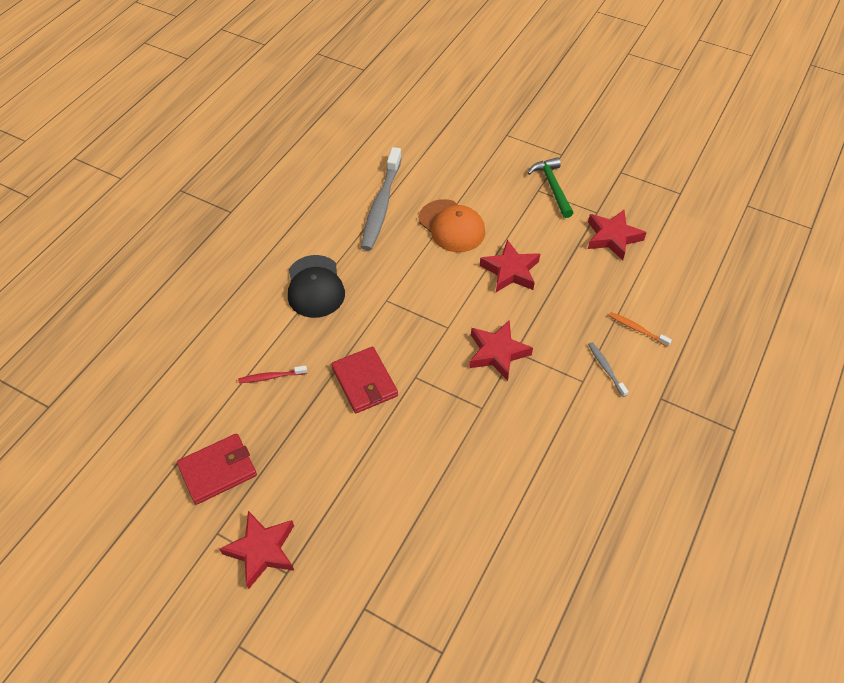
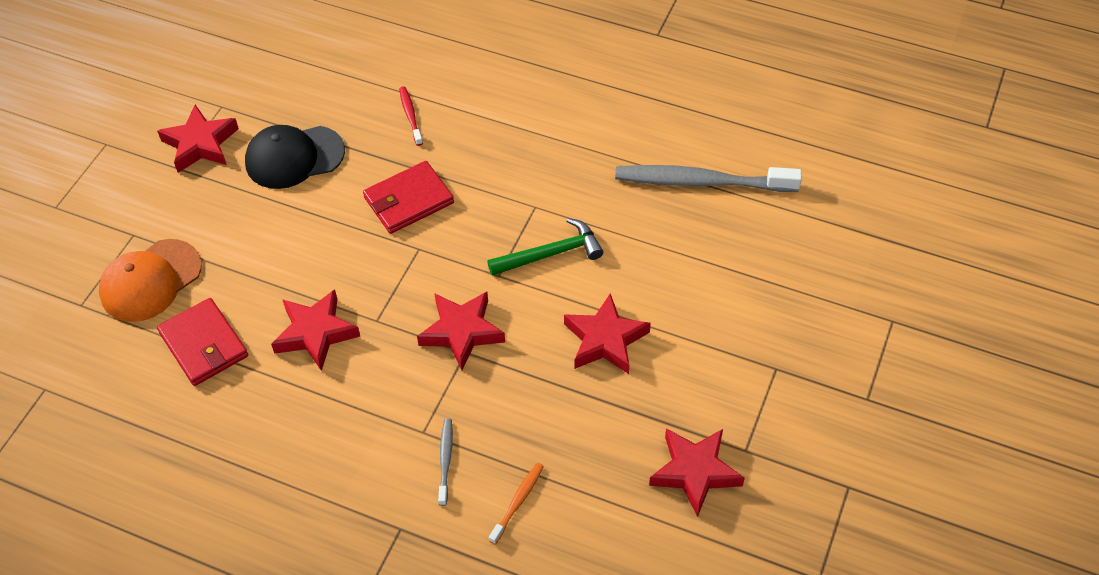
camera: 85 degrees right, 0 degrees up
red wallet [177,433,257,505] -> red wallet moved to [157,298,248,386]
black cap [288,255,345,318] -> black cap moved to [245,125,345,189]
orange cap [419,199,485,252] -> orange cap moved to [99,239,202,322]
green hammer [528,157,573,218] -> green hammer moved to [487,218,603,276]
grey toothbrush [588,342,629,397] -> grey toothbrush turned 60 degrees counterclockwise [438,418,453,506]
none -> red star [271,289,360,371]

